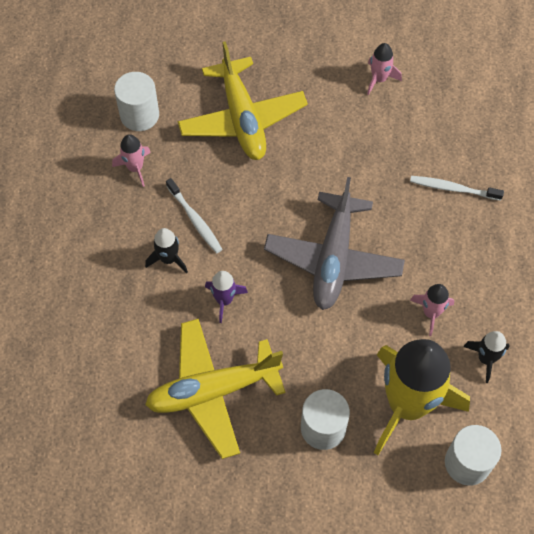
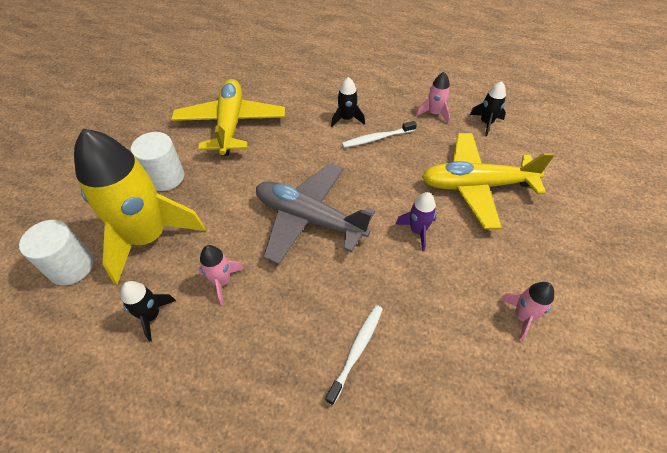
camera: 105 degrees right, 10 degrees down
white cylinder [114,72,159,131] -> black rocket [470,81,506,136]
purple rocket [205,271,248,323] -> purple rocket moved to [395,192,436,251]

